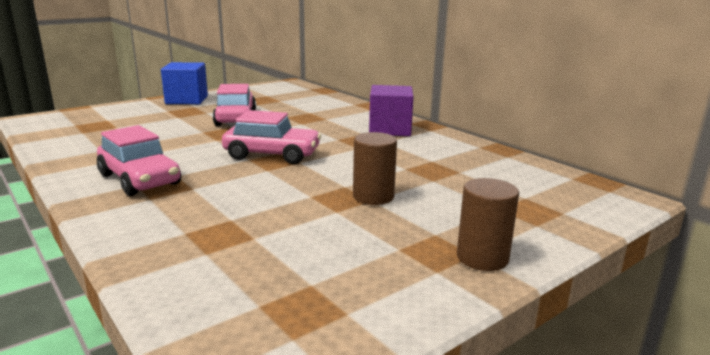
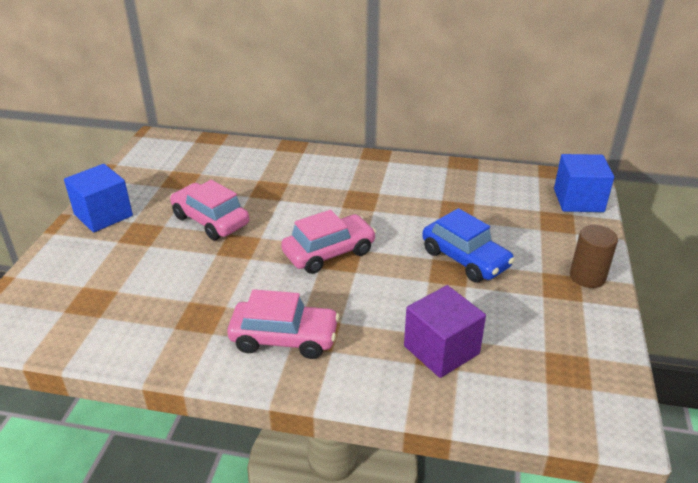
camera: 40 degrees left, 15 degrees up
brown cylinder [353,132,397,205] -> blue car [422,208,515,282]
purple cube [369,85,414,136] -> purple cube moved to [404,285,486,378]
none -> blue cube [554,154,614,212]

